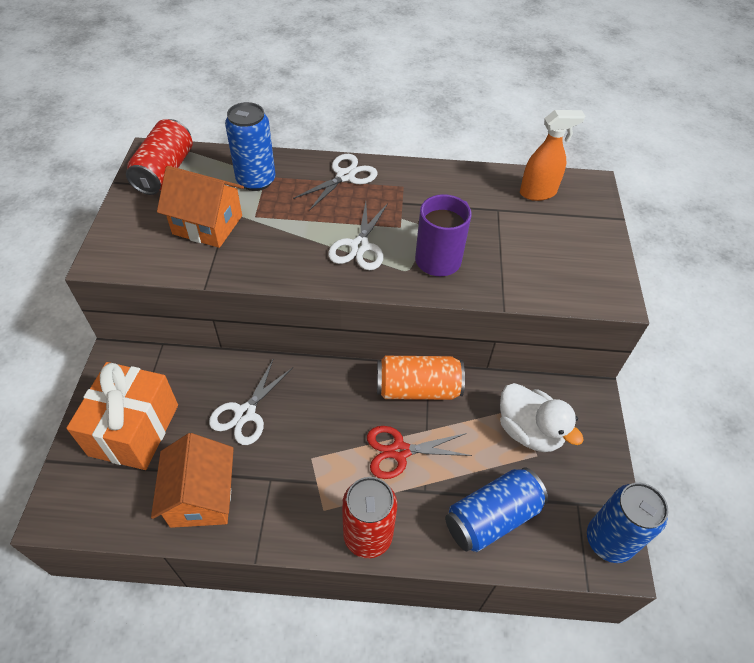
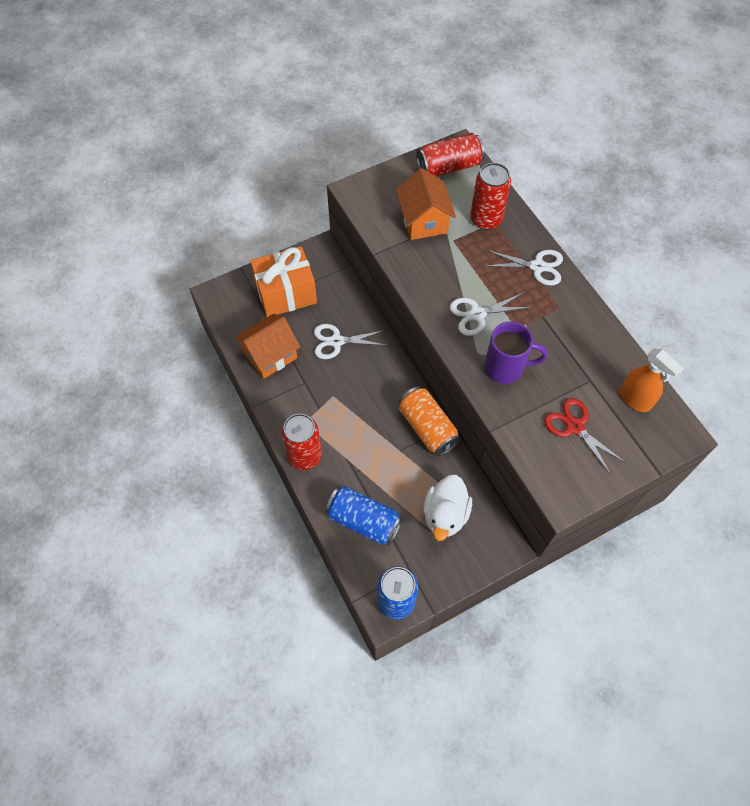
camera: 60 degrees right, 10 degrees up
blue can [225,102,275,191] -> red can [470,163,511,230]
red scissors [367,426,472,479] -> red scissors moved to [544,398,626,475]

